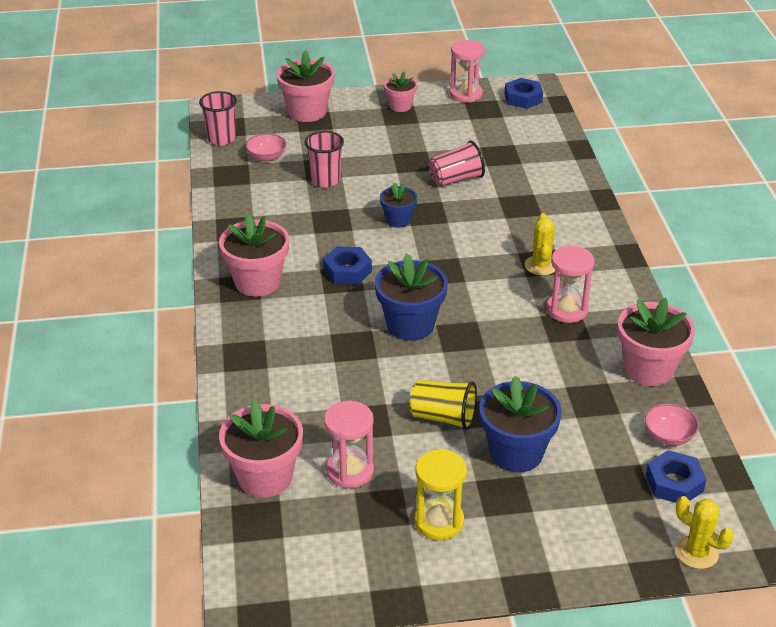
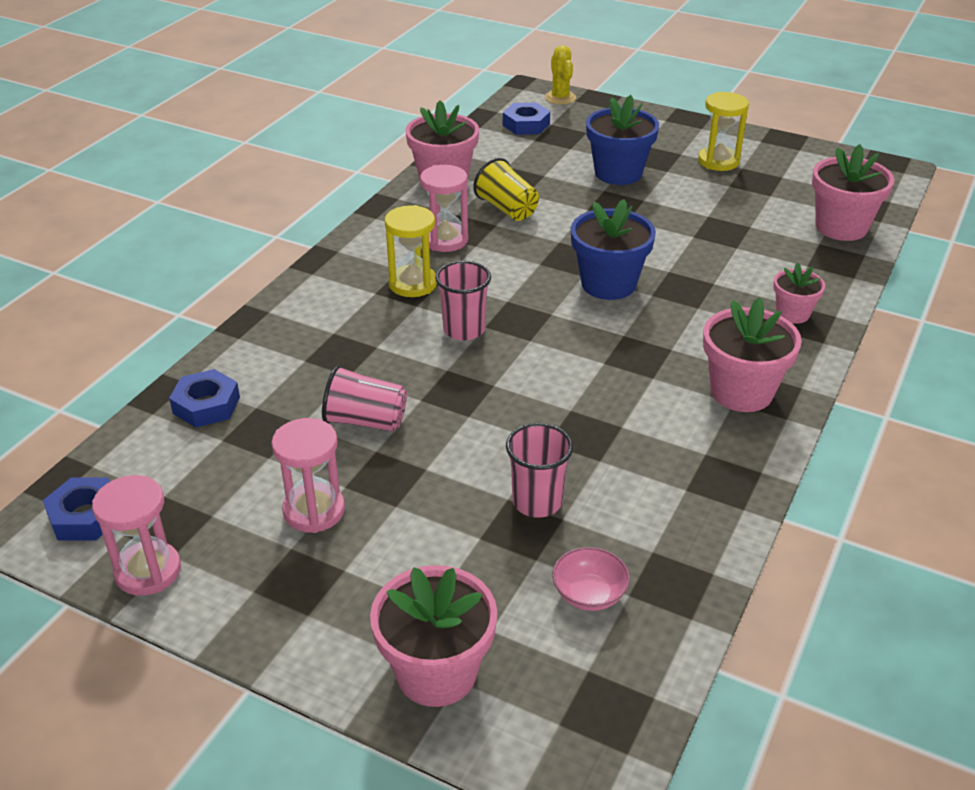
camera: 145 degrees left, 0 degrees up
pink cup [199,91,237,146] -> pink cup moved to [435,261,491,341]
blue nut [323,247,372,284] -> blue nut moved to [169,369,240,428]
pink hourglass [324,401,374,488] -> pink hourglass moved to [272,418,345,533]
blue flower pot [380,182,417,228] -> none
pink flower pot [384,72,417,112] -> pink flower pot moved to [773,263,825,324]
yellow cup [409,380,477,430] -> yellow cup moved to [473,158,539,221]
yellow cactus [524,213,555,276] -> yellow hourglass [385,205,437,297]
pink bowl [645,404,699,446] -> none

